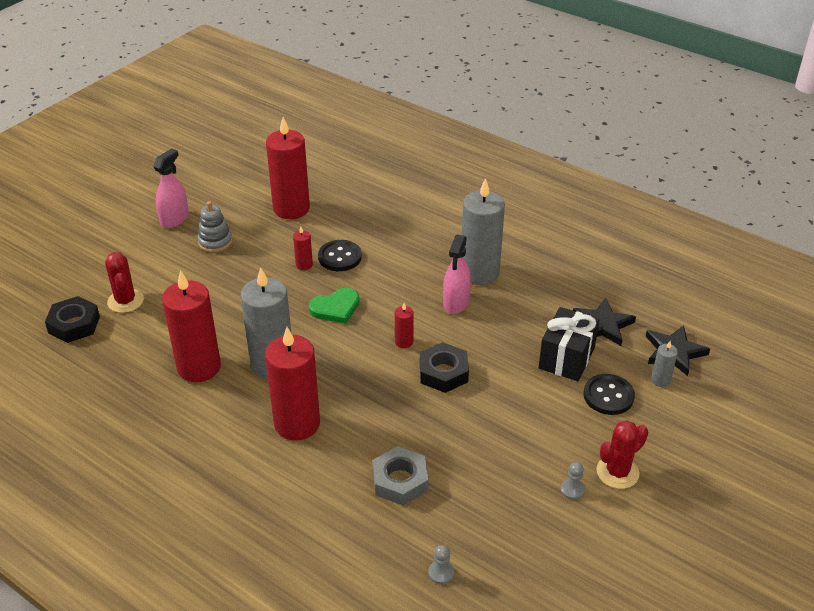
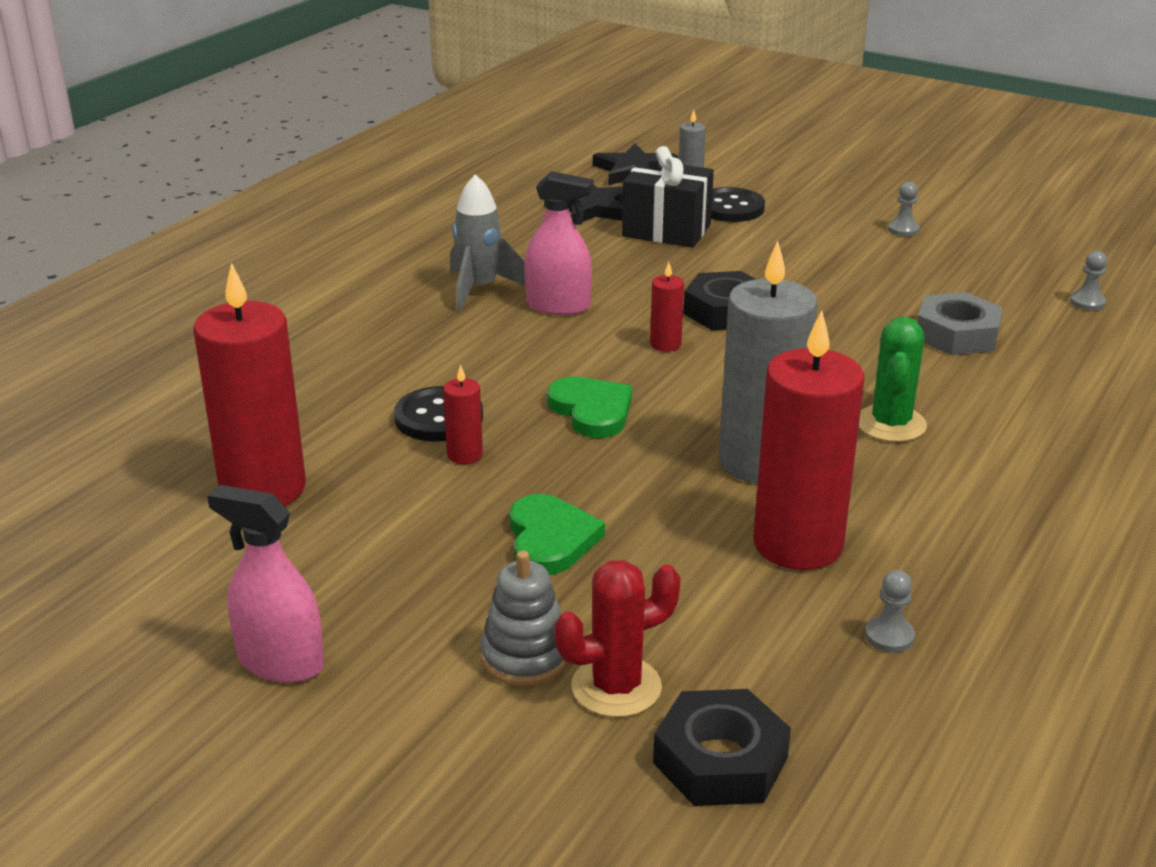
camera: 95 degrees left, 10 degrees down
grey stacking toy [197,201,232,253] -> grey stacking toy moved to [480,550,568,686]
red candle [265,327,320,441] -> green cactus [859,317,927,442]
grey candle [462,178,505,285] -> grey rocket [450,174,525,312]
red cactus [596,420,648,489] -> none
none -> green heart [509,494,605,575]
none -> grey pawn [865,570,915,653]

